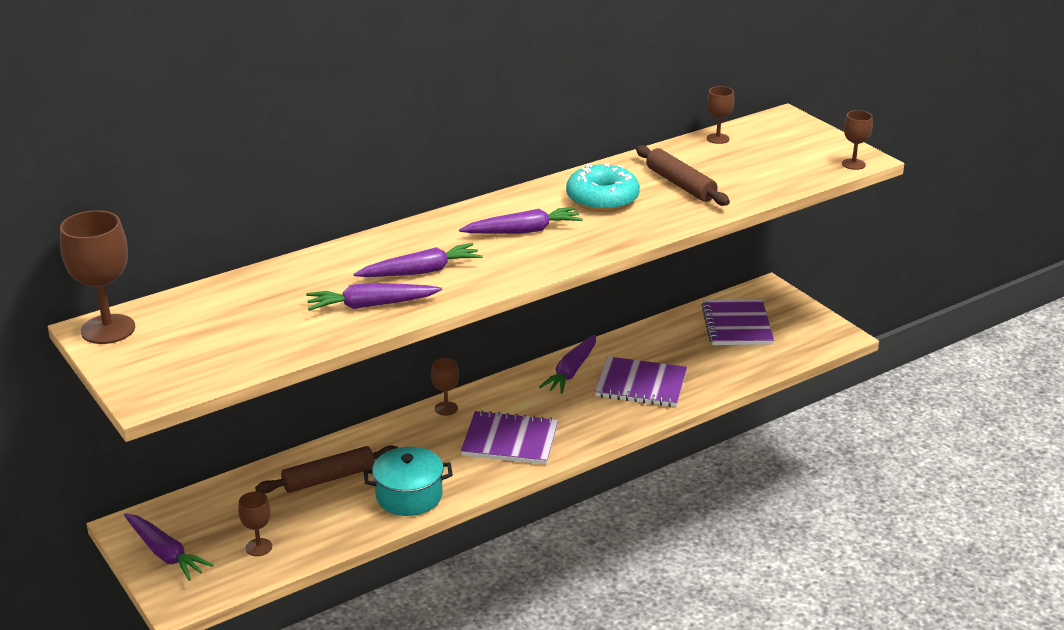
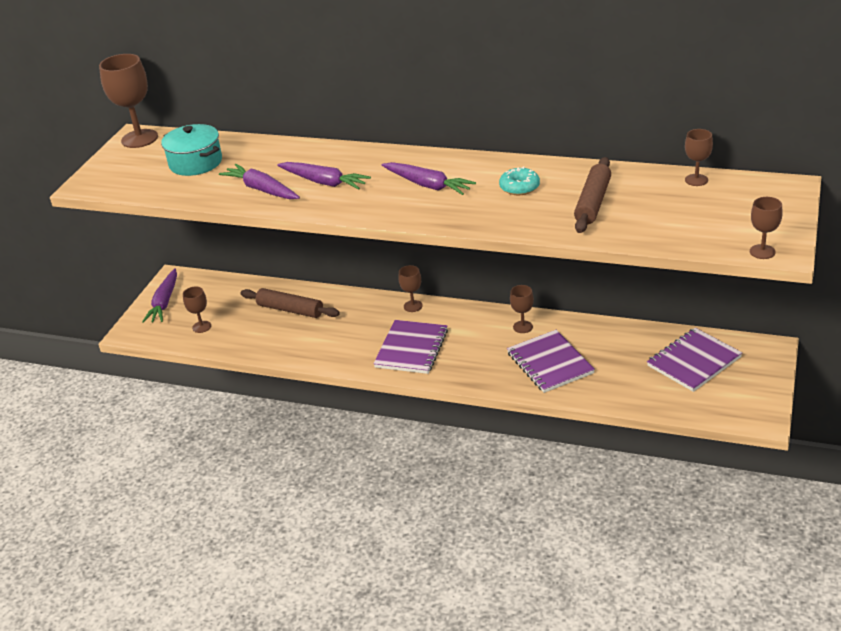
camera: 55 degrees right, 5 degrees up
turquoise pot [364,447,453,516] -> turquoise pot moved to [161,124,222,176]
purple notebook [461,410,558,464] -> purple notebook turned 45 degrees clockwise [373,320,448,374]
purple carrot [539,335,596,394] -> brown goblet [510,285,534,333]
turquoise donut [566,163,640,212] -> turquoise donut [499,166,540,195], size x0.61

